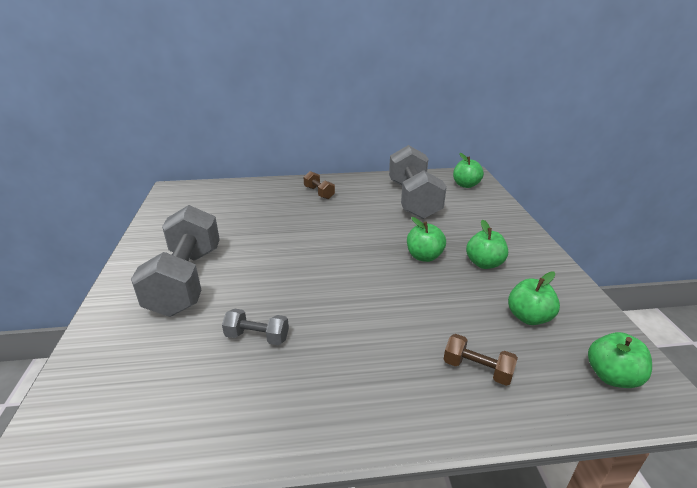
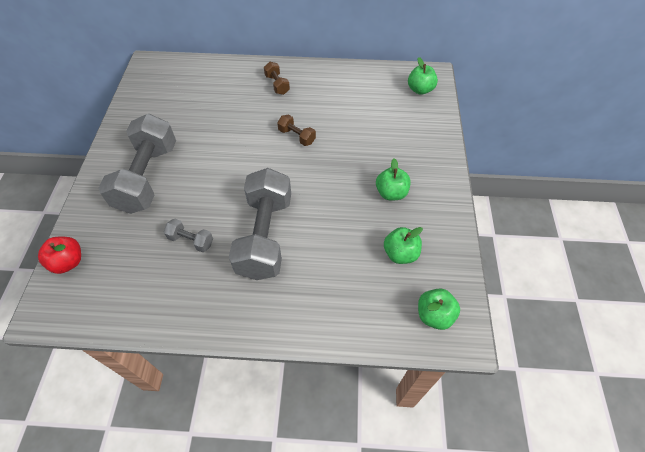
camera: 10 degrees right, 25 degrees up
grey dumbbell [389,145,447,219] -> grey dumbbell moved to [229,168,291,280]
green apple [407,217,446,262] -> none
brown dumbbell [443,334,518,386] -> brown dumbbell moved to [277,114,316,146]
none -> red apple [38,237,81,274]

